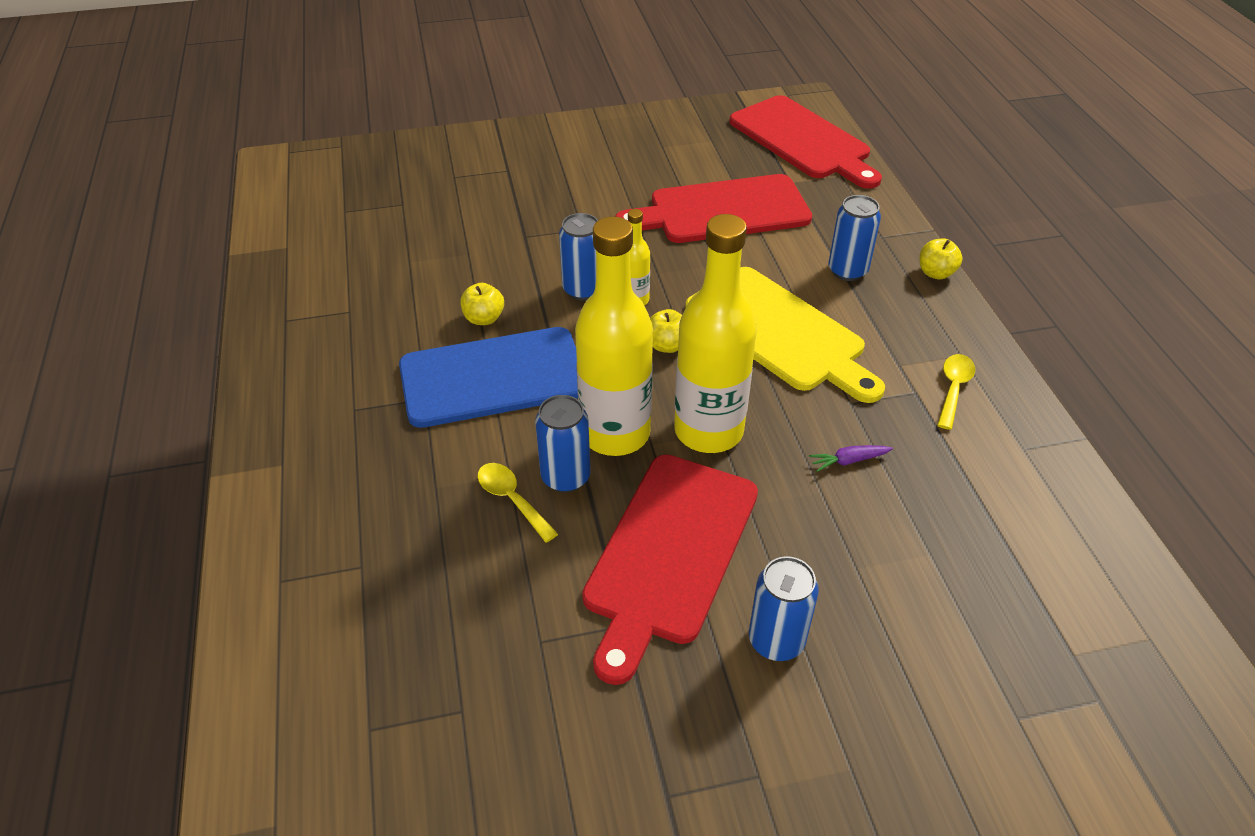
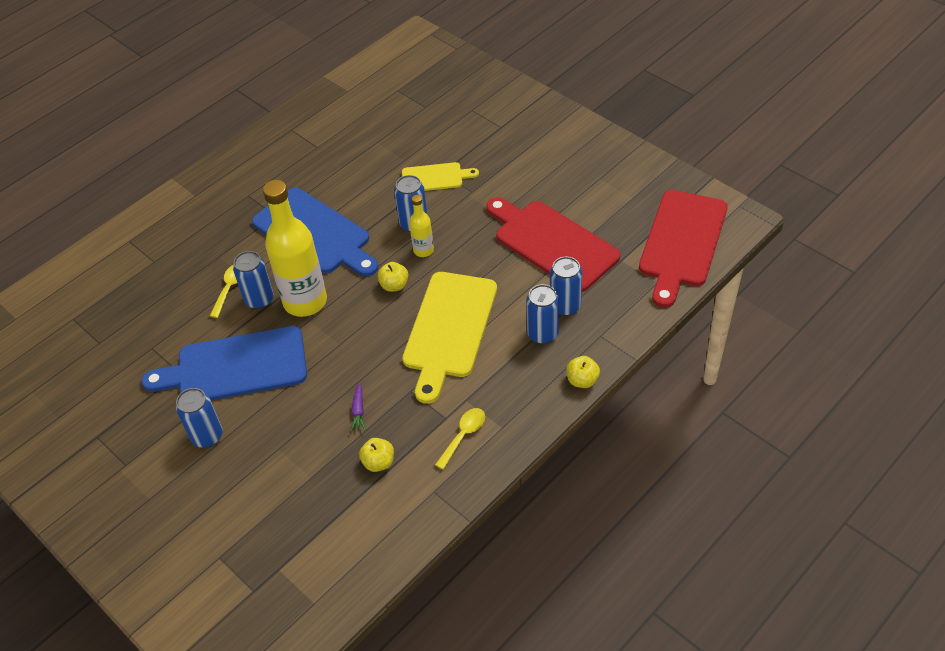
camera: 60 degrees right, 5 degrees up
yellow apple [460,283,504,325] -> yellow apple moved to [359,438,394,472]
red cutting board [582,455,758,685] -> blue cutting board [142,326,307,400]
yellow bottle [674,214,757,453] -> none
purple carrot [809,445,893,472] -> purple carrot turned 135 degrees counterclockwise [351,383,366,432]
yellow spoon [937,354,975,430] -> yellow spoon turned 45 degrees counterclockwise [435,408,485,470]
none -> yellow cutting board [402,162,479,191]
none -> blue can [550,257,582,316]

